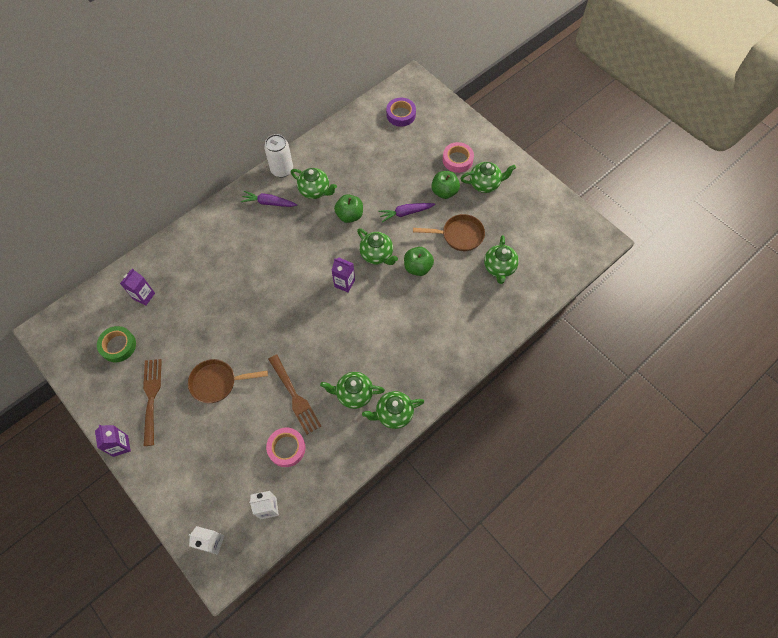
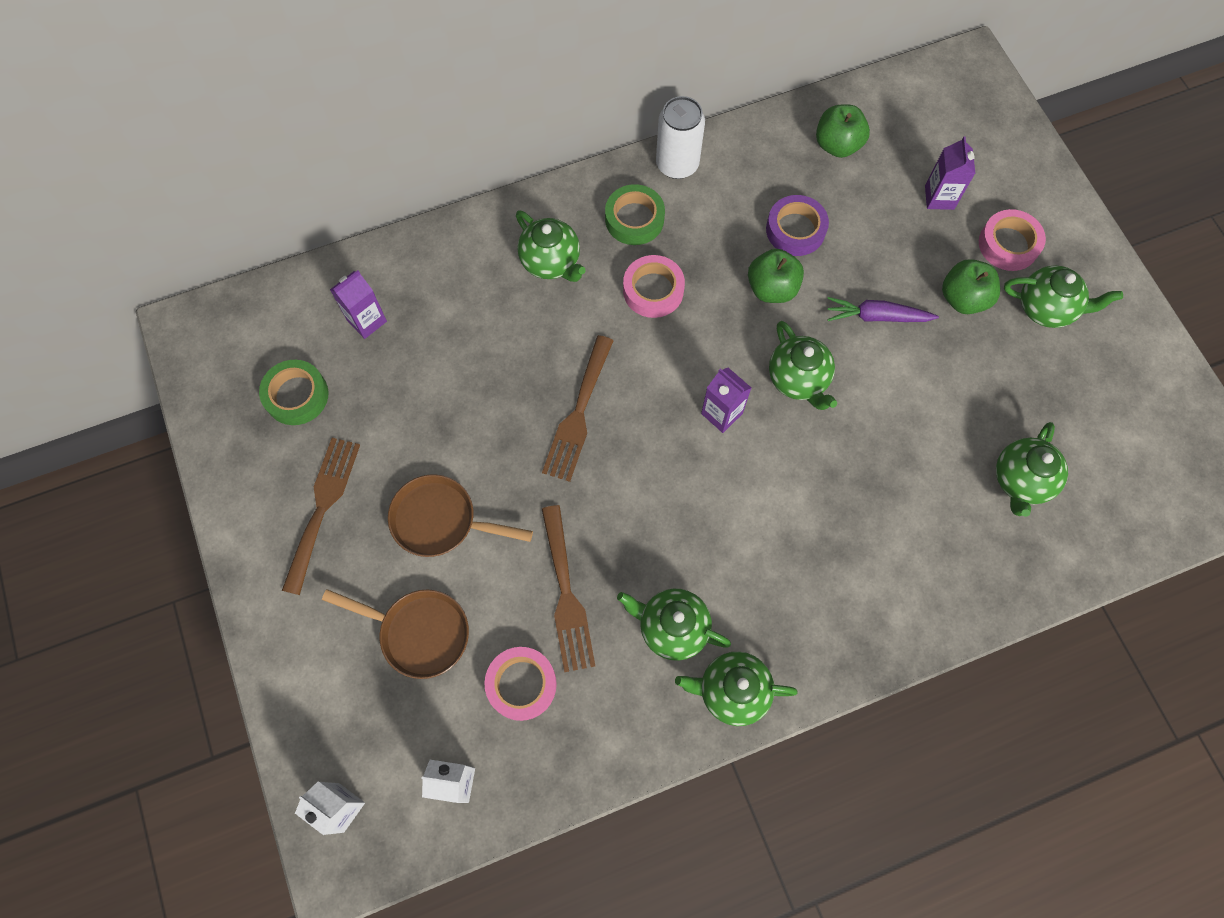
camera: 20 degrees right, 5 degrees up
purple carton [95,425,131,457] -> purple carton moved to [925,136,976,210]
purple carrot [241,191,297,207] -> green tape [605,184,665,245]
green teapot [291,168,337,199] -> green teapot moved to [516,211,586,282]
purple tape [386,98,416,127] -> purple tape moved to [766,195,829,256]
green apple [404,247,434,276] -> green apple moved to [816,104,870,158]
brown pan [413,214,485,251] -> brown pan moved to [322,589,469,679]
none -> brown fork [542,335,614,482]
none -> pink tape [623,255,685,318]

